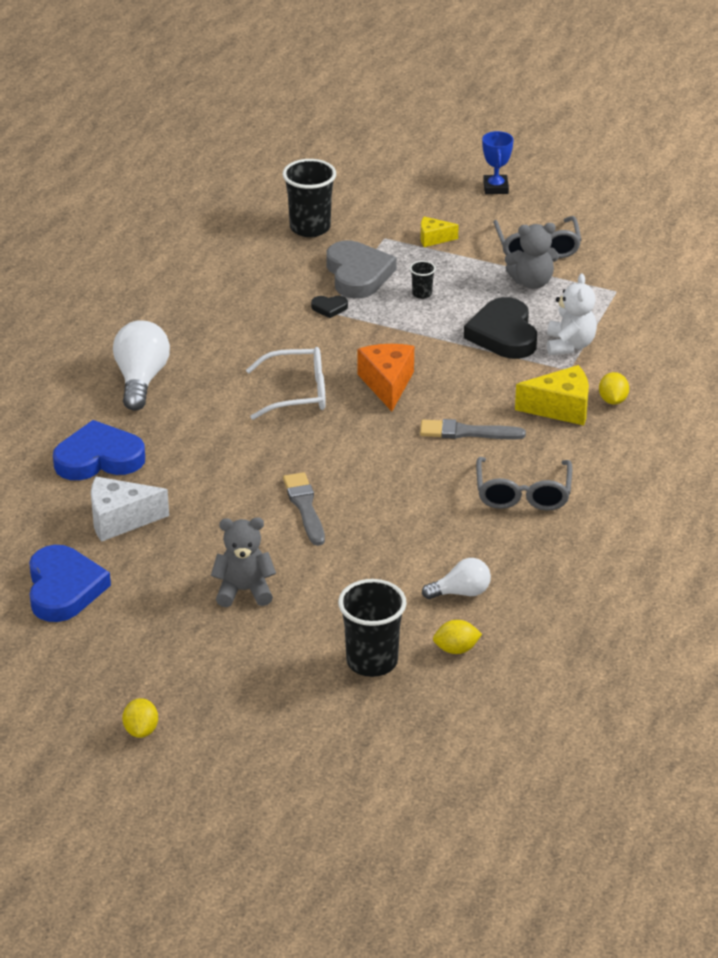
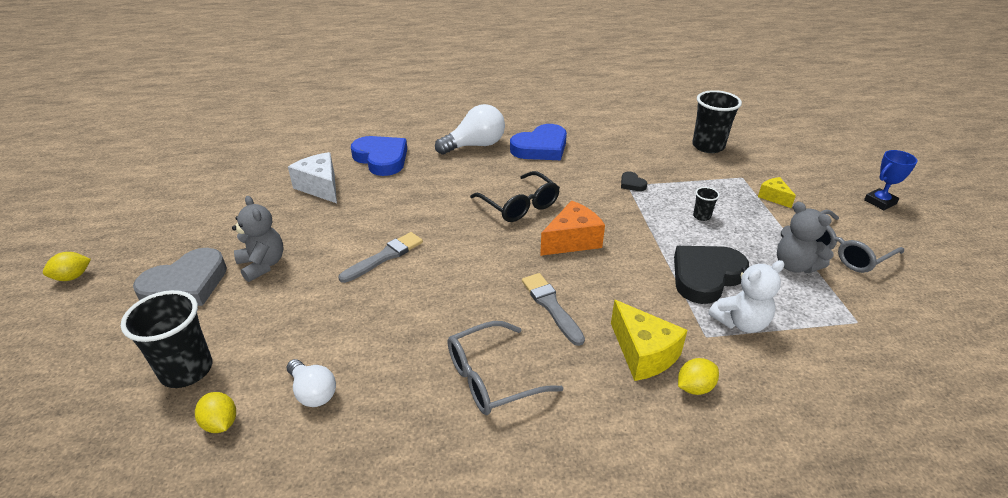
camera: 60 degrees right, 0 degrees up
blue heart [29,545,111,622] -> blue heart moved to [510,124,567,160]
white glasses [246,347,326,420] -> black glasses [470,171,560,222]
grey heart [326,240,397,298] -> grey heart moved to [133,248,227,306]

